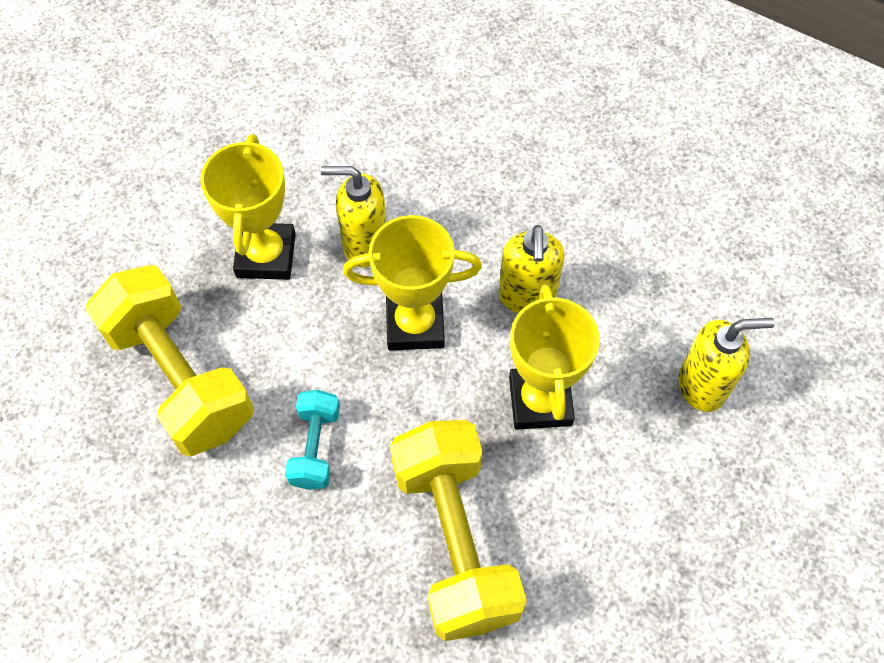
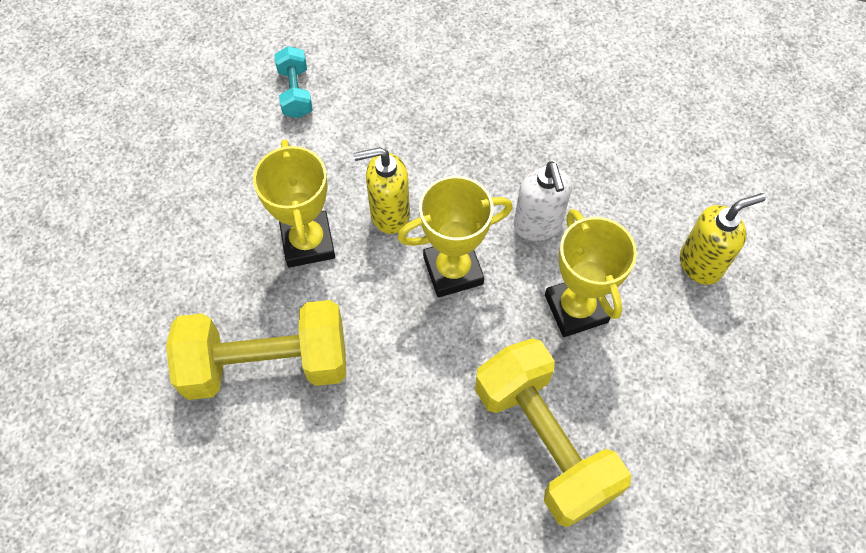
camera: 15 degrees left, 0 degrees up
yellow dumbbell [85,265,254,456] -> yellow dumbbell turned 45 degrees counterclockwise [166,300,346,400]
turquoise dumbbell [285,390,340,490] -> turquoise dumbbell moved to [274,46,313,118]
yellow soap dispenser [498,225,565,313] -> white soap dispenser [514,161,572,241]

